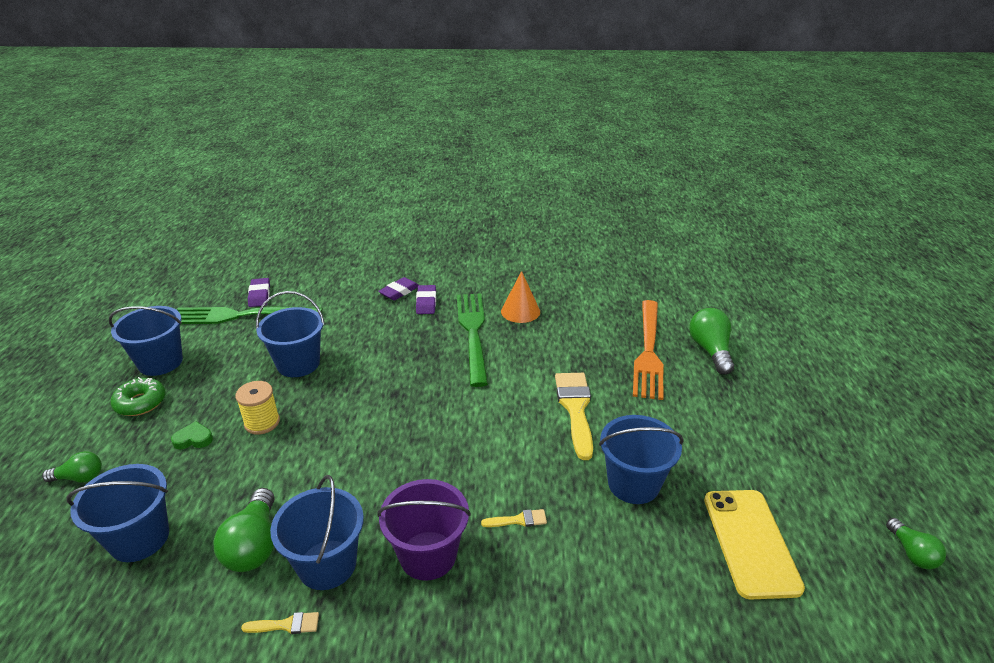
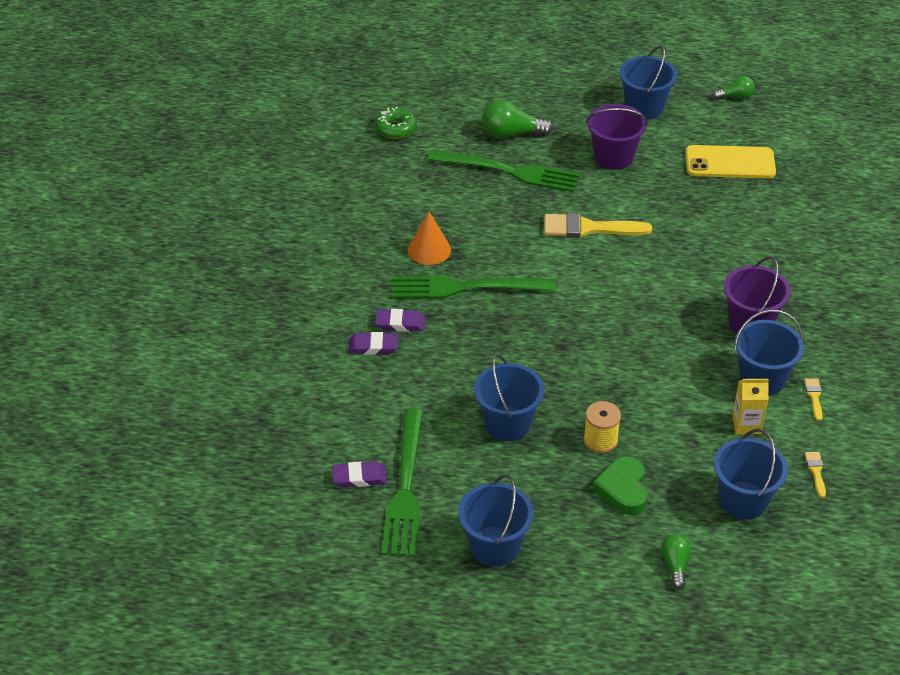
camera: 85 degrees left, 10 degrees up
green donut [110,377,166,416] -> green donut moved to [375,106,417,139]
green heart [171,421,213,449] -> green heart [593,456,648,515], size x1.69
green light bulb [214,488,275,572] -> yellow carton [732,379,769,435]
purple eraser [378,277,419,301] -> purple eraser turned 45 degrees counterclockwise [348,332,398,355]
yellow brush [481,509,547,527] -> yellow brush moved to [805,452,826,498]
blue bucket [599,415,684,504] -> blue bucket moved to [619,45,677,120]
orange fork [633,300,663,400] -> green fork [428,150,580,192]
none -> purple bucket [586,104,648,170]

